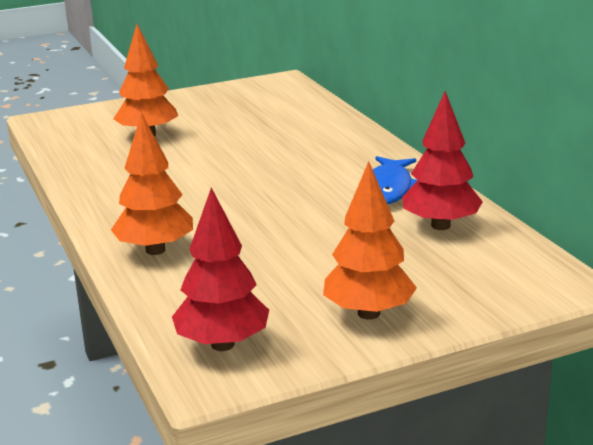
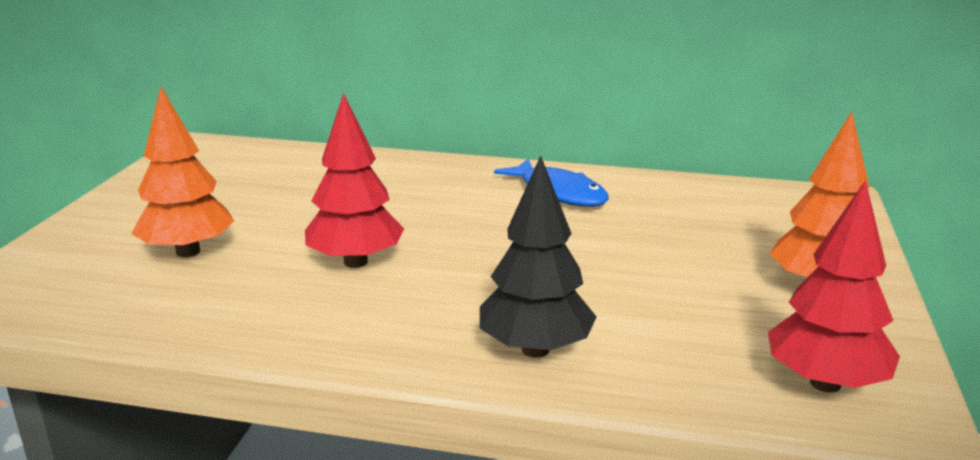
camera: 55 degrees left, 0 degrees up
orange tree [111,112,193,255] -> black tree [480,156,597,358]
red tree [402,91,483,230] -> red tree moved to [305,93,404,268]

